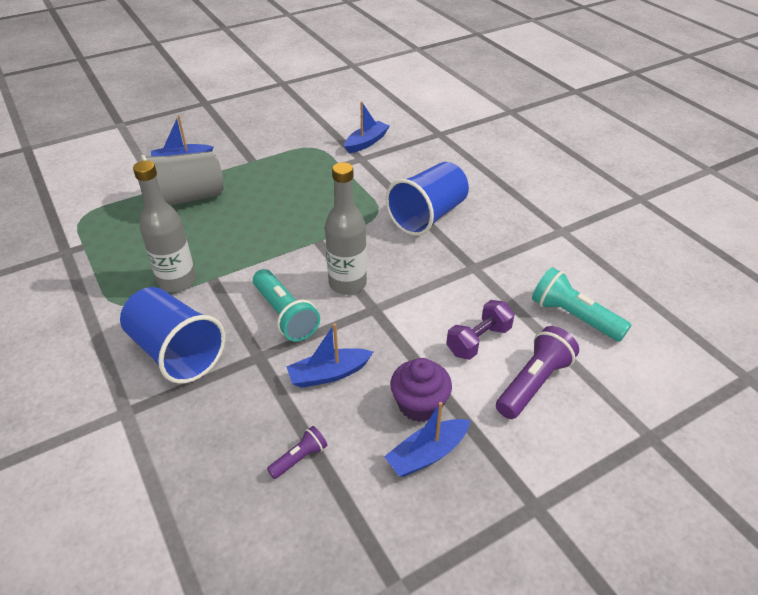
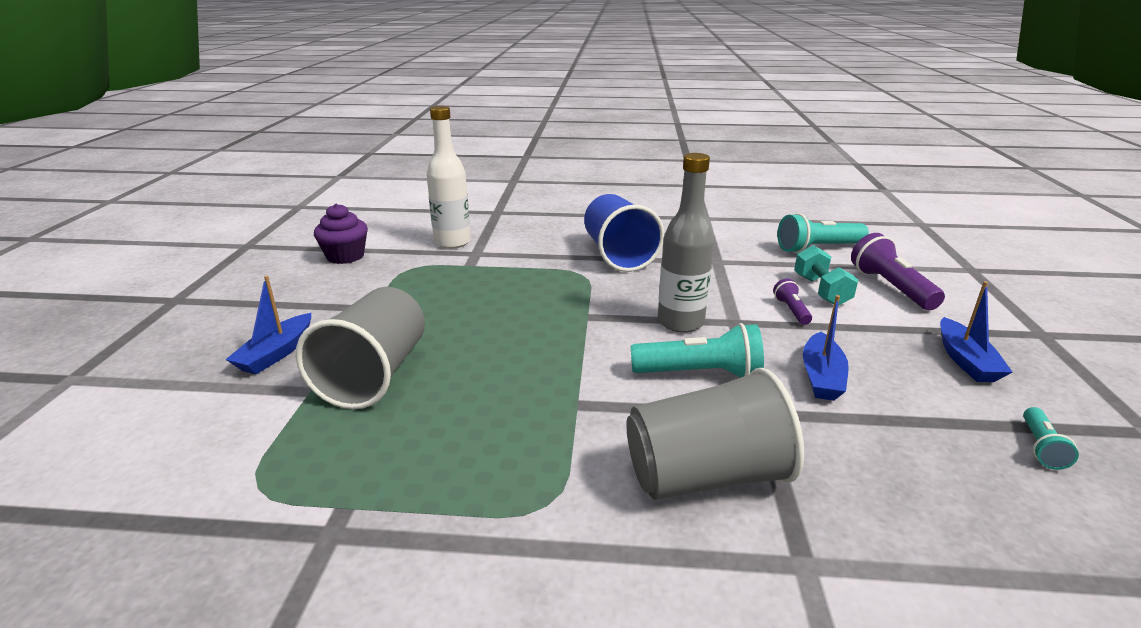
camera: 55 degrees left, 15 degrees down
blue cup [120,287,226,384] -> grey cup [626,368,804,500]
grey bottle [133,160,196,293] -> none
purple flashlight [267,426,327,479] -> purple flashlight moved to [773,279,812,325]
blue boat [344,101,389,153] -> white bottle [427,106,471,249]
purple cupcake [390,358,452,422] -> purple cupcake moved to [314,203,368,264]
purple dumbbell [446,300,514,360] -> turquoise dumbbell [794,245,858,306]
none -> turquoise flashlight [1023,407,1079,470]

